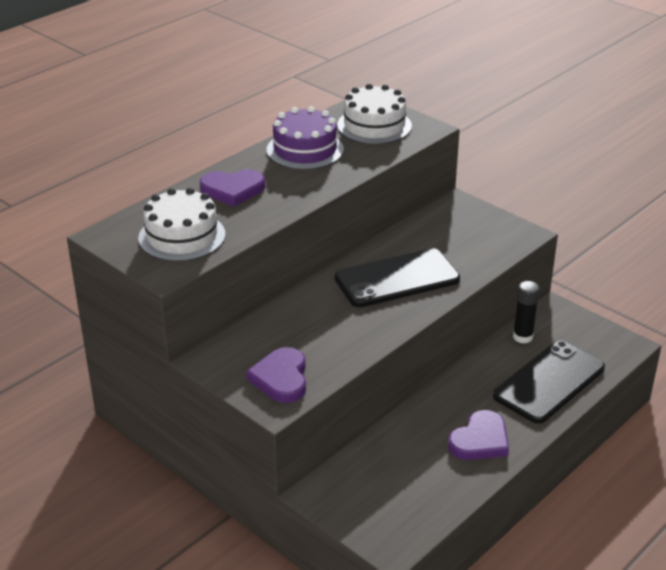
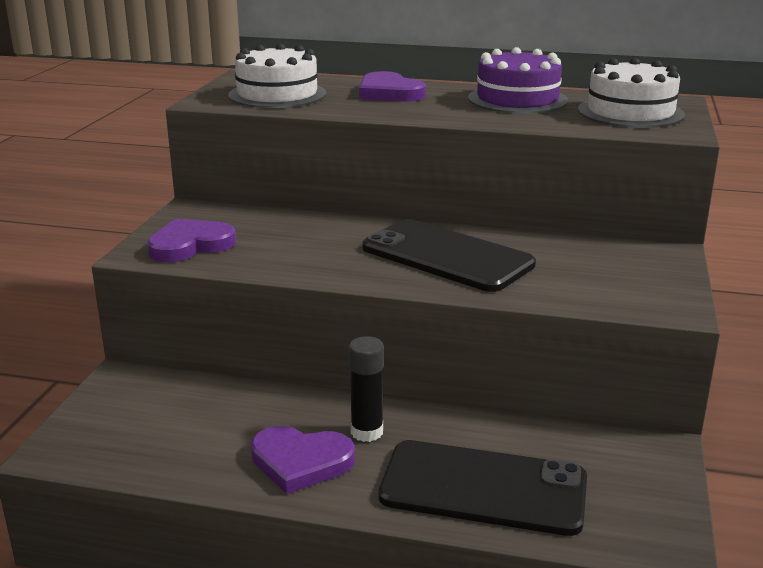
camera: 60 degrees right, 10 degrees down
black glue stick [513,281,540,344] -> black glue stick moved to [349,336,384,442]

